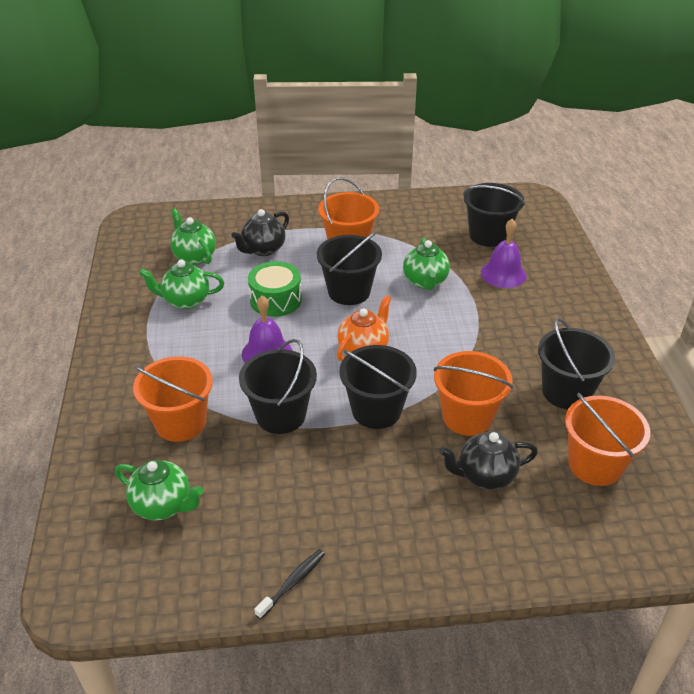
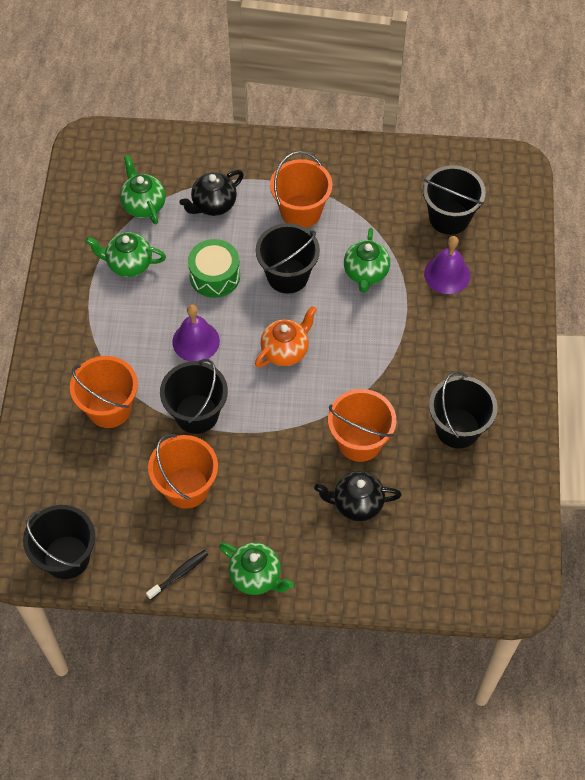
camera: 10 degrees right, 20 degrees up
green teapot [115,460,203,520] -> green teapot moved to [219,542,294,595]
black bucket [339,345,417,429] -> black bucket moved to [23,505,95,579]
orange bucket [565,393,650,486] -> orange bucket moved to [148,434,218,509]

